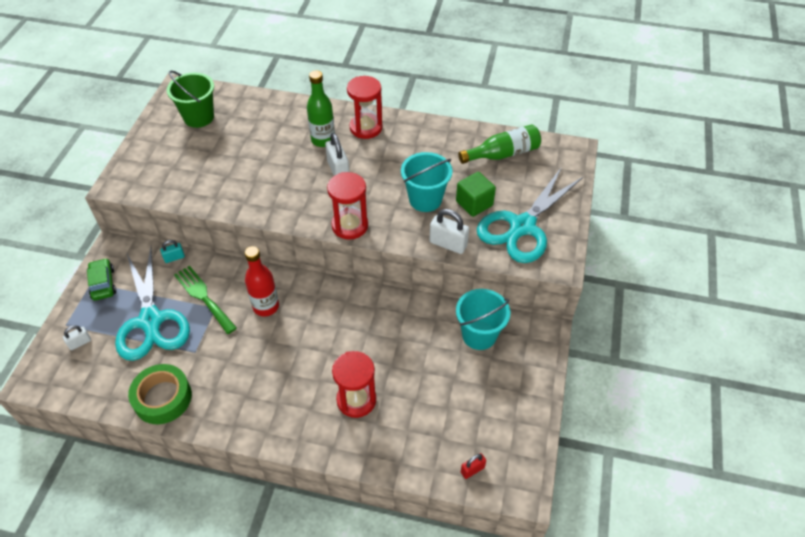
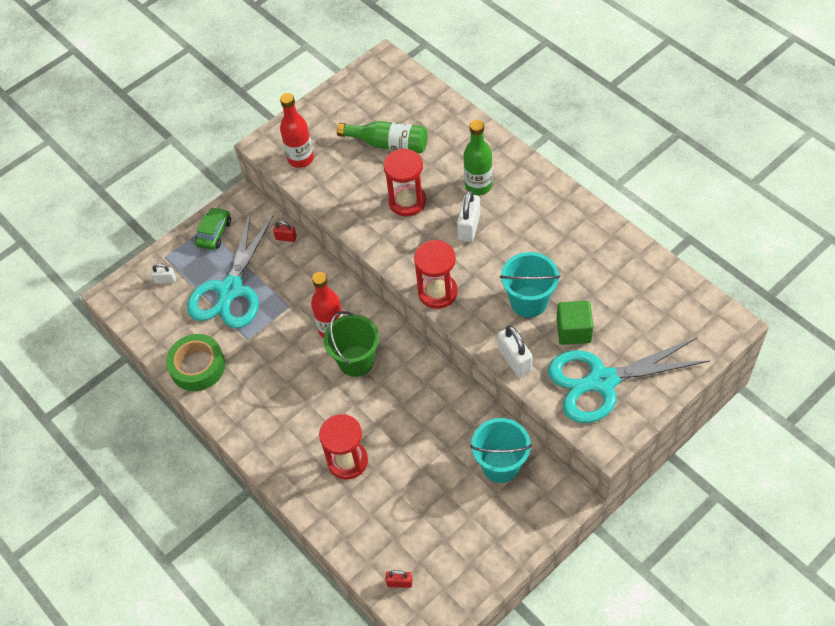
camera: 40 degrees right, 5 degrees up
turquoise padlock [160,240,185,263] -> red padlock [273,221,297,242]
green bucket [167,70,214,128] -> green bucket moved to [324,311,379,377]
green fork [174,265,237,334] -> none
red hourglass [347,76,382,139] -> red hourglass moved to [383,148,426,216]
green bottle [458,124,541,164] -> green bottle moved to [337,121,427,153]
none -> red bottle [280,93,314,168]

